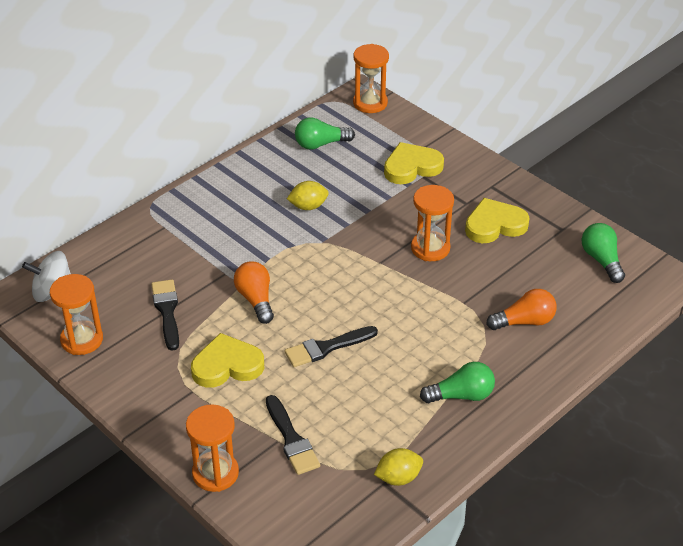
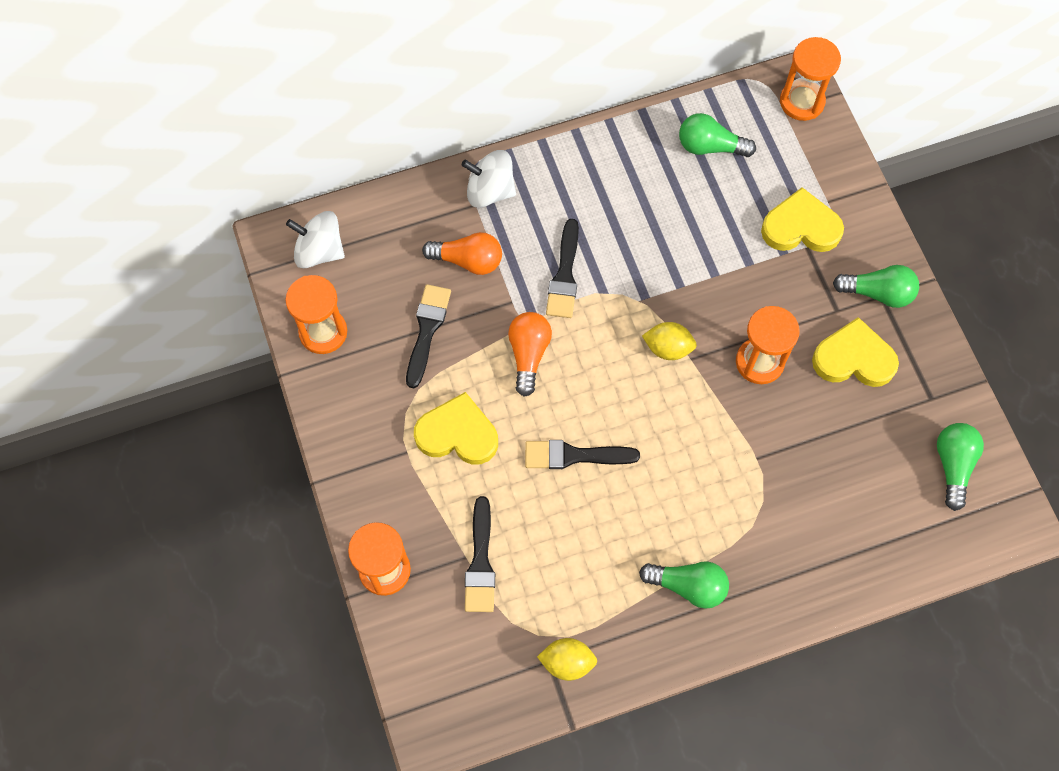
camera: 25 degrees right, 25 degrees up
yellow lemon [287,181,329,210] -> yellow lemon moved to [642,322,697,360]
orange light bulb [487,289,557,330] -> orange light bulb moved to [422,232,502,275]
none -> white spinning top [462,150,516,208]
none -> black brush [546,219,579,318]
none -> green light bulb [833,265,919,308]

